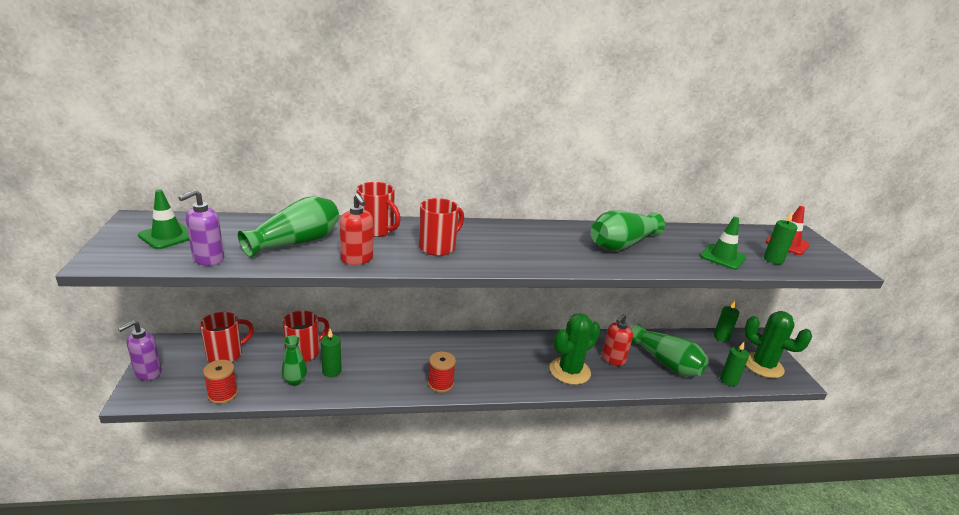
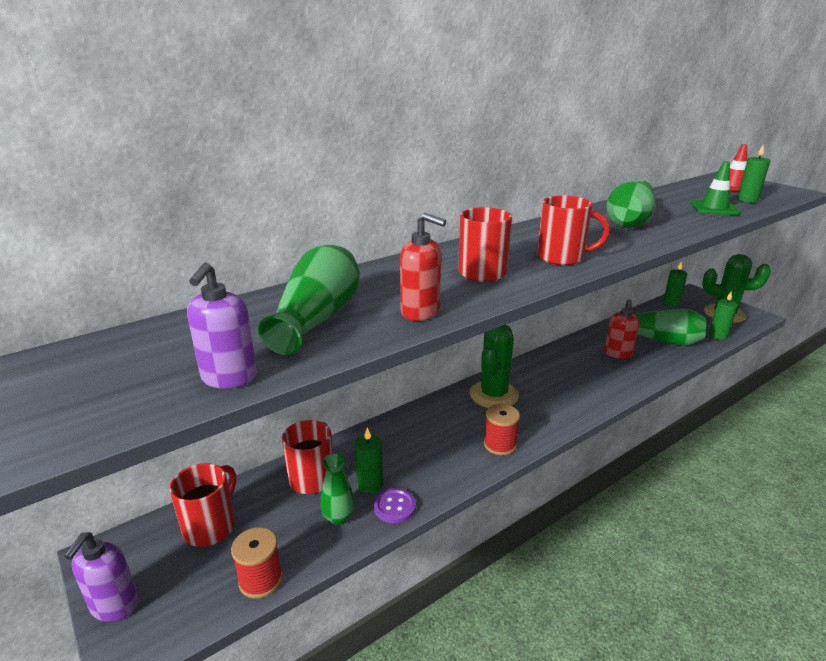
camera: 25 degrees left, 0 degrees up
green traffic cone [138,190,189,249] -> none
red mug [356,182,401,237] -> red mug moved to [537,195,610,265]
green cactus [550,313,601,385] -> green cactus moved to [469,325,519,408]
none -> purple button [374,488,416,523]

